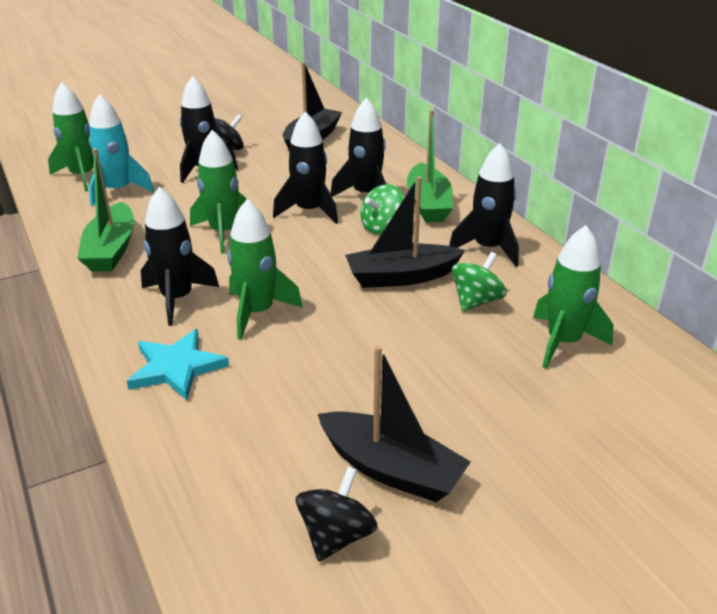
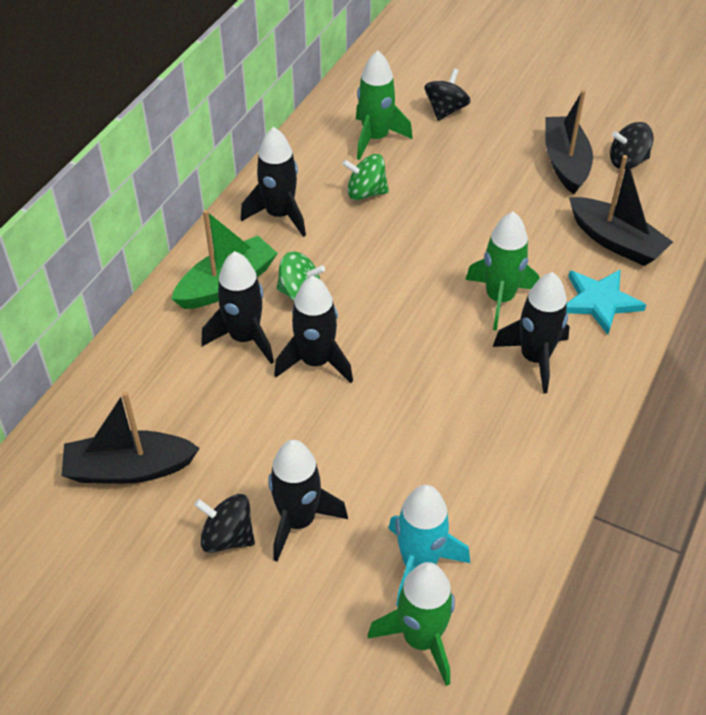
camera: 125 degrees left, 15 degrees up
green boat [77,148,134,272] -> none
green rocket [190,130,247,254] -> none
black boat [345,176,465,288] -> black boat moved to [569,155,673,266]
none -> black spinning top [425,68,471,121]

